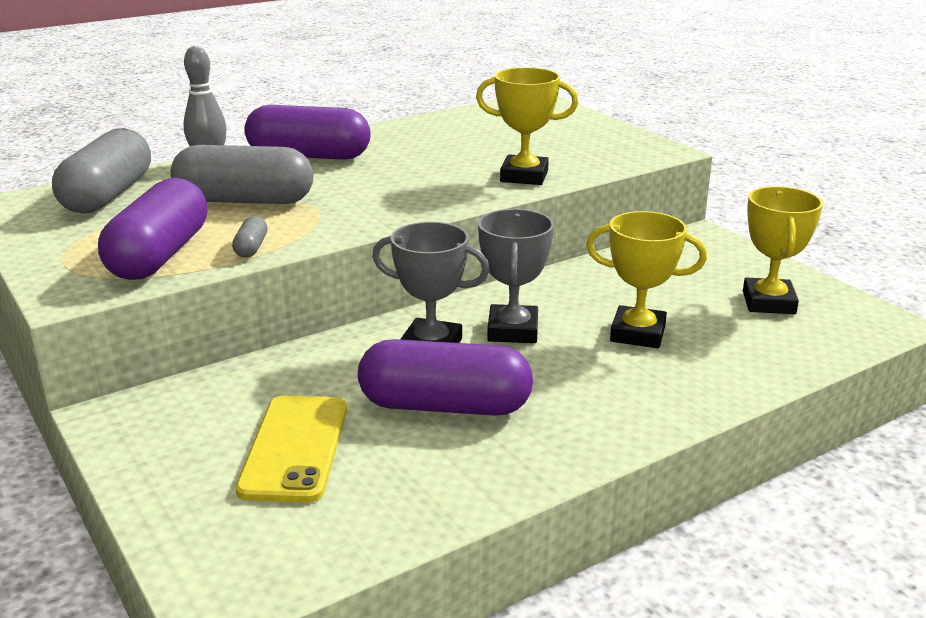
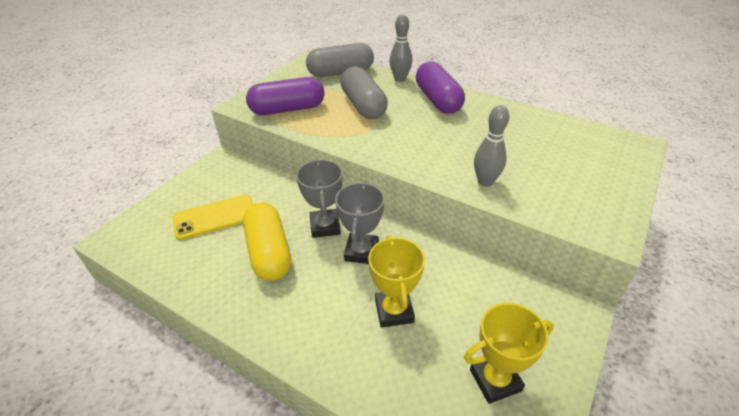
camera: 65 degrees right, 15 degrees up
grey capsule [232,216,268,258] -> none
purple capsule [358,339,533,416] -> yellow capsule [243,202,291,281]
yellow trophy [476,67,578,185] -> grey bowling pin [474,105,509,187]
grey trophy [478,209,554,343] -> grey trophy turned 60 degrees counterclockwise [335,182,385,264]

